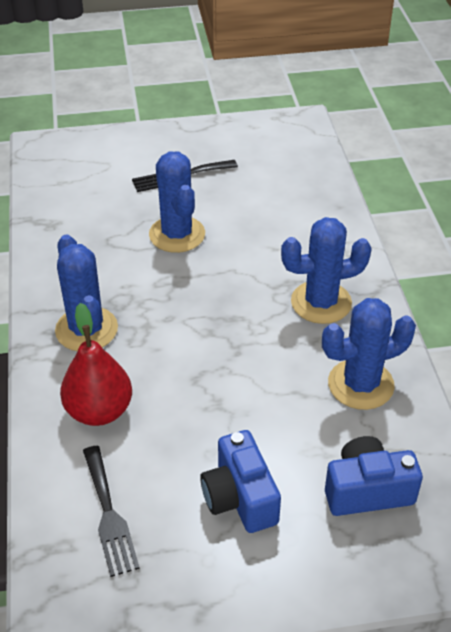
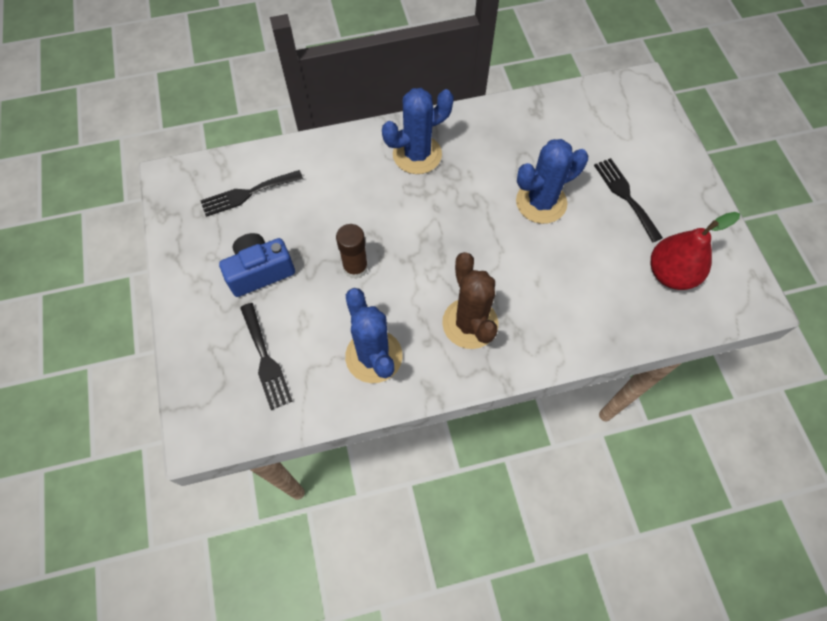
camera: 85 degrees right, 20 degrees up
red pear [60,303,132,426] -> red pear moved to [651,212,740,290]
blue cactus [281,217,372,324] -> brown cactus [442,252,498,349]
blue camera [325,436,423,516] -> black fork [240,303,293,410]
none -> brown glue stick [336,224,368,279]

